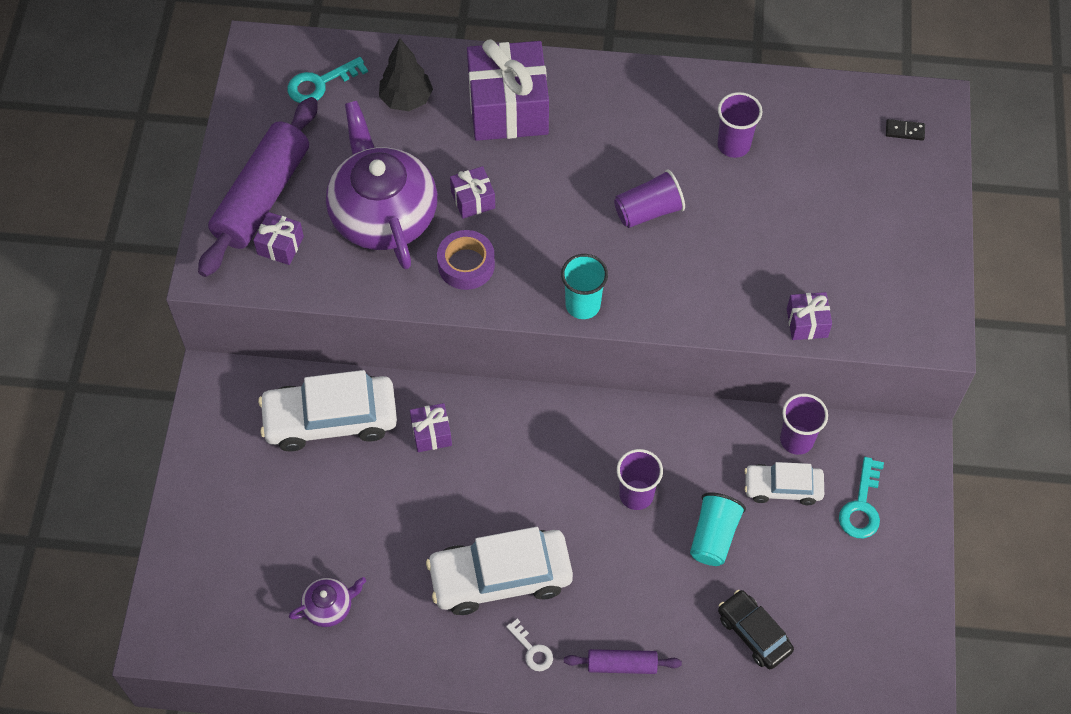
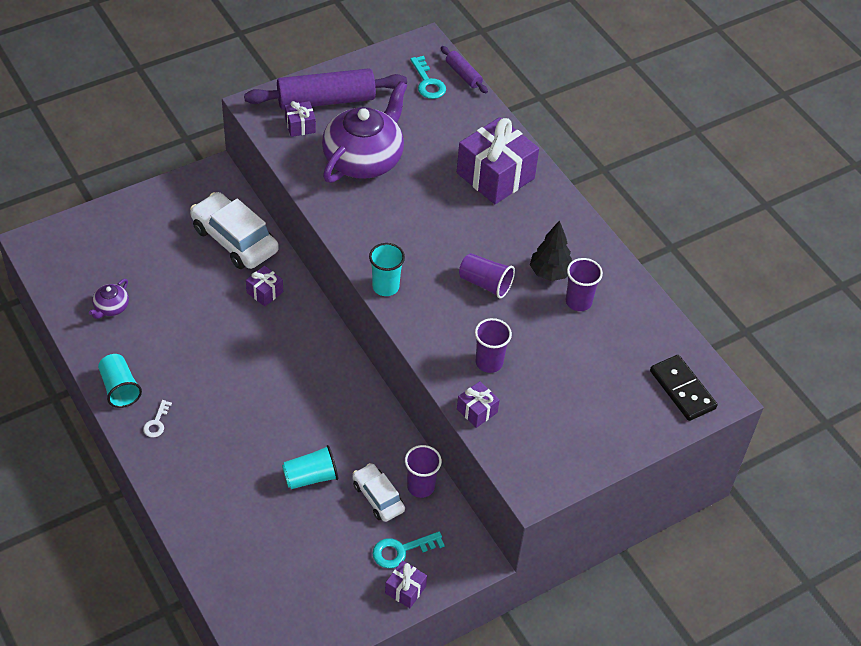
camera: 50 degrees right, 10 degrees down
turquoise key [287,57,368,103] -> turquoise key turned 135 degrees counterclockwise [410,56,446,99]
purple teapot [289,577,366,627] -> purple teapot turned 90 degrees clockwise [89,279,129,319]
black tree [379,38,433,111] -> black tree moved to [530,220,572,281]
white car [426,527,573,615] -> none
purple tape [437,230,495,290] -> none
purple gift [450,166,495,219] -> purple gift moved to [385,560,427,608]
purple rolling pin [564,649,682,674] -> purple rolling pin moved to [441,46,488,93]
purple cup [617,449,663,510] -> purple cup moved to [475,318,512,373]
black car [718,590,794,669] -> none
black domino [886,119,925,141] -> black domino [650,355,718,421], size x2.17
none -> turquoise cup [98,354,142,408]

